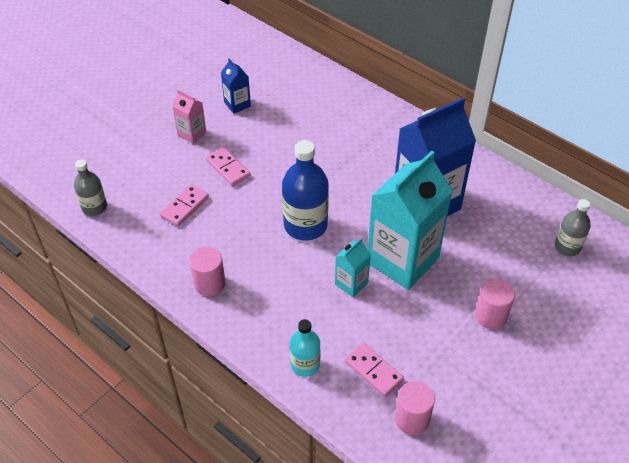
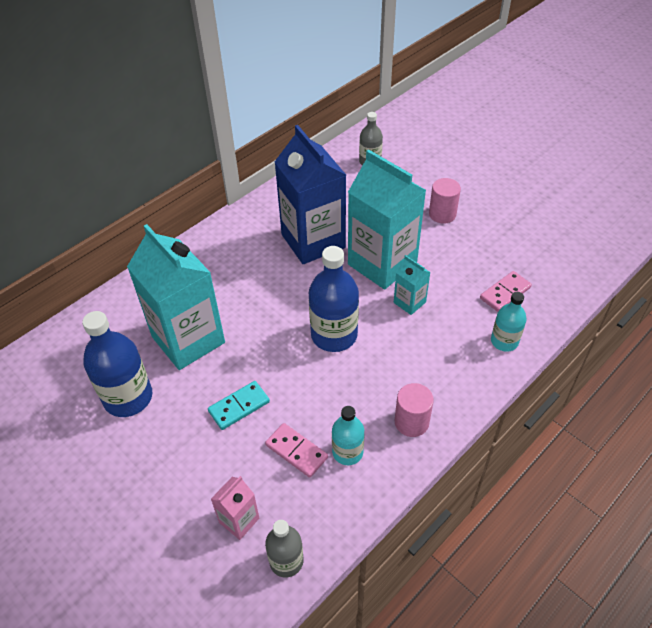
camera: 85 degrees left, 0 degrees up
pink carton [172,90,206,144] -> pink carton moved to [211,476,259,540]
pink domino [206,147,251,186] -> turquoise domino [208,381,270,430]
blue carton [221,58,251,114] -> blue bottle [82,311,152,417]
pink cylinder [394,381,435,435] -> none
none -> turquoise carton [127,224,225,370]
none -> turquoise bottle [332,406,364,465]

